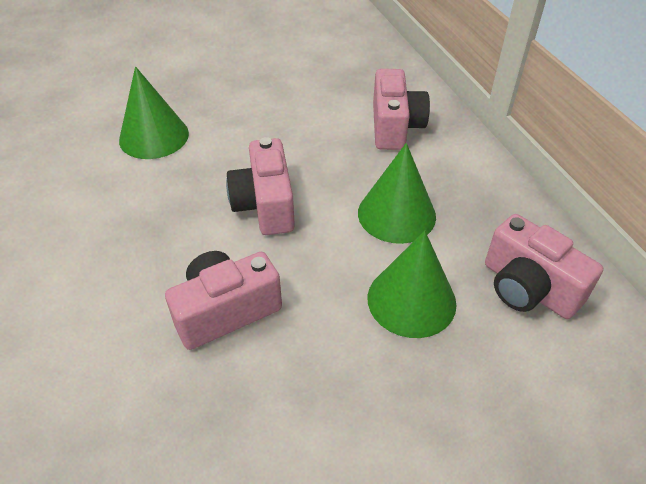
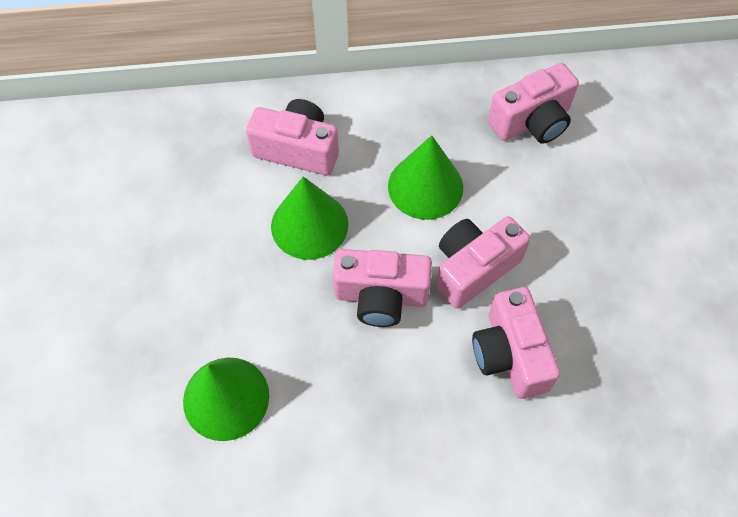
camera: 75 degrees left, 15 degrees up
green cone [368,231,457,338] -> green cone moved to [271,177,348,260]
none -> pink camera [436,216,530,309]

